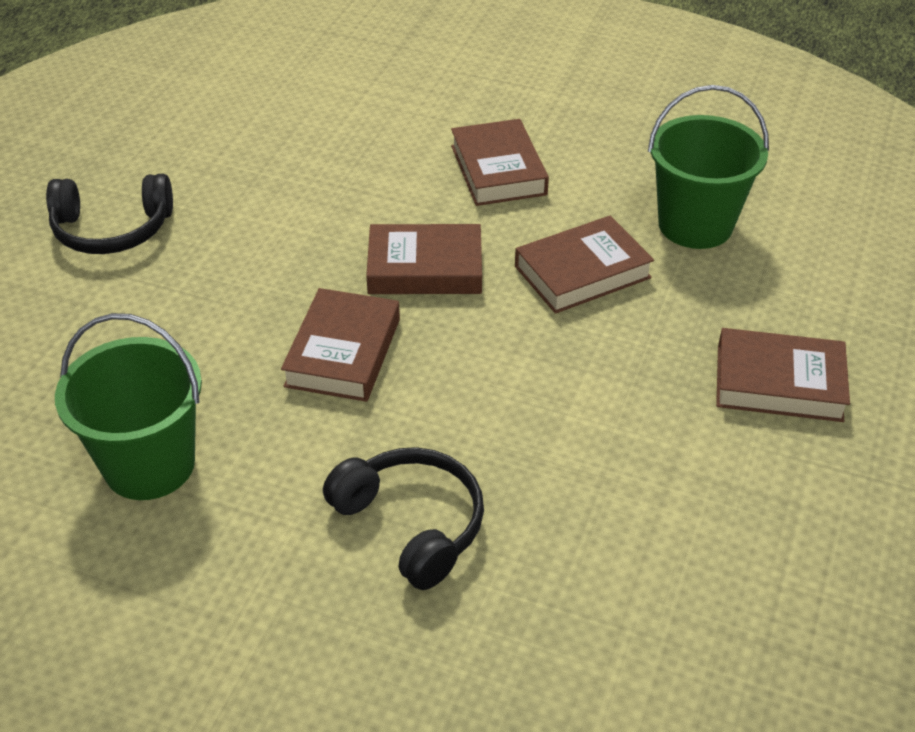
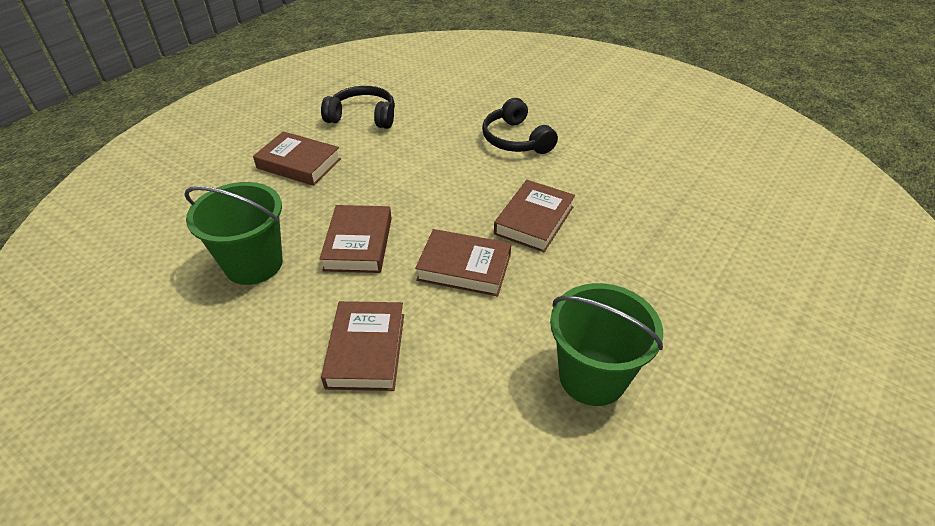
camera: 165 degrees left, 0 degrees up
black headphones [46,174,173,254] -> black headphones moved to [321,86,395,129]
green bucket [55,313,202,500] -> green bucket moved to [550,283,663,406]
brown book [515,215,654,314] -> brown book turned 75 degrees counterclockwise [319,205,392,273]

